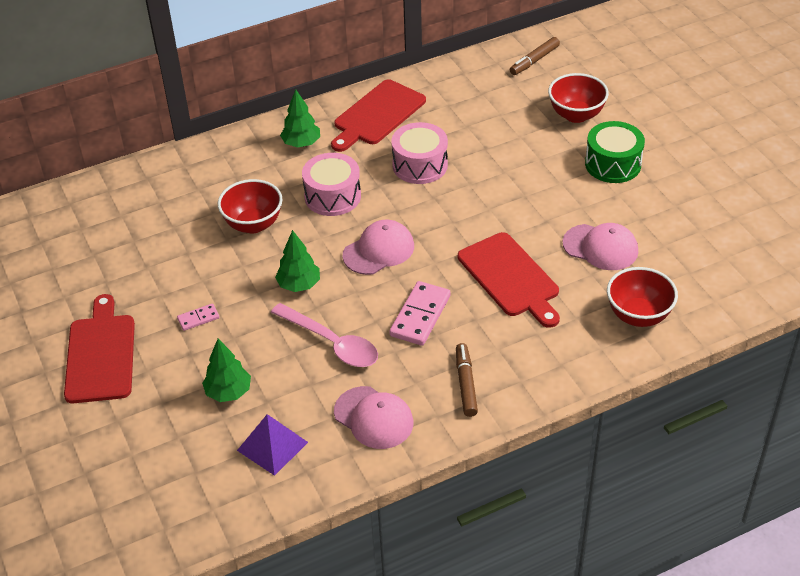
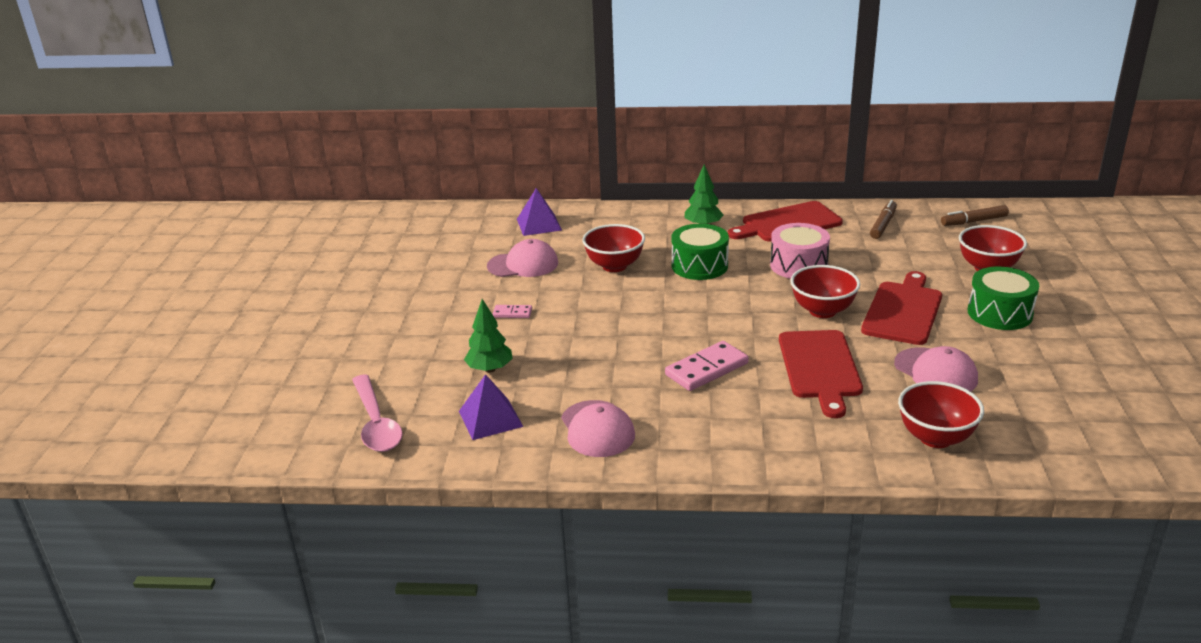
camera: 30 degrees right, 15 degrees down
red cutting board [64,294,135,403] -> red cutting board moved to [861,271,942,345]
pink spoon [271,303,378,367] -> pink spoon moved to [352,375,403,452]
green tree [275,230,320,292] -> none
pink drum [302,153,361,216] -> green drum [671,224,729,280]
pink cap [343,220,414,275] -> pink cap moved to [487,239,558,277]
brown marker [456,343,478,417] -> brown marker moved to [870,200,897,239]
none -> purple pyramid [517,188,562,236]
none -> red bowl [790,265,860,318]

